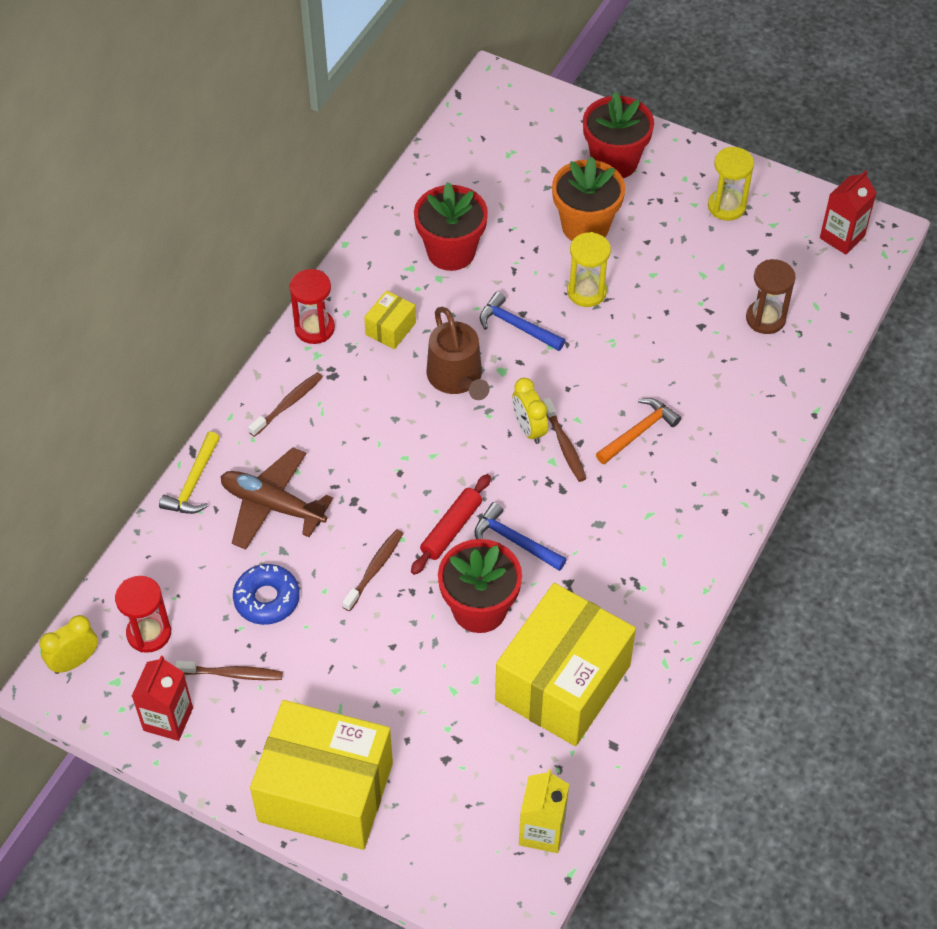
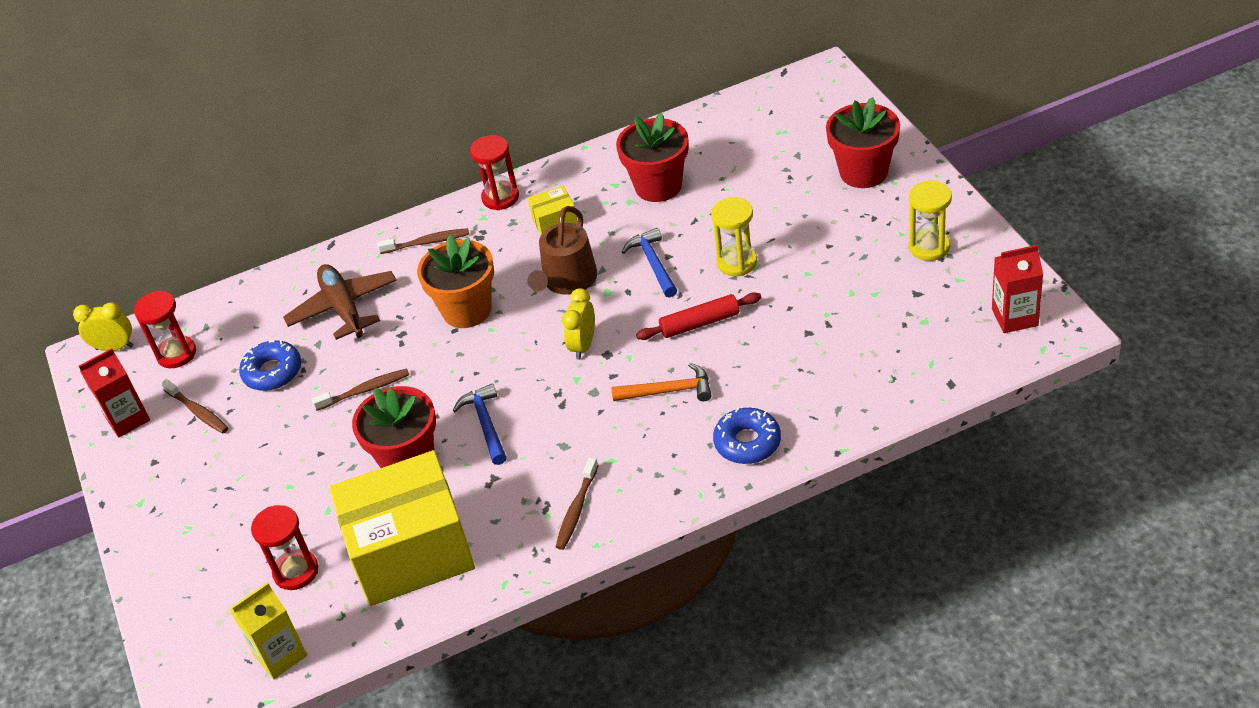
camera: 45 degrees right, 10 degrees down
yellow hammer [159,431,220,514] -> none
yellow box [250,700,393,850] -> none
red rolling pin [411,474,491,575] -> red rolling pin moved to [636,292,761,340]
brown toothbrush [543,397,586,482] -> brown toothbrush moved to [556,457,598,550]
orange flower pot [552,156,625,241] -> orange flower pot moved to [417,235,494,328]
brown hourglass [746,259,796,334] -> none
none -> red hourglass [251,505,318,590]
none -> blue donut [713,408,781,464]

